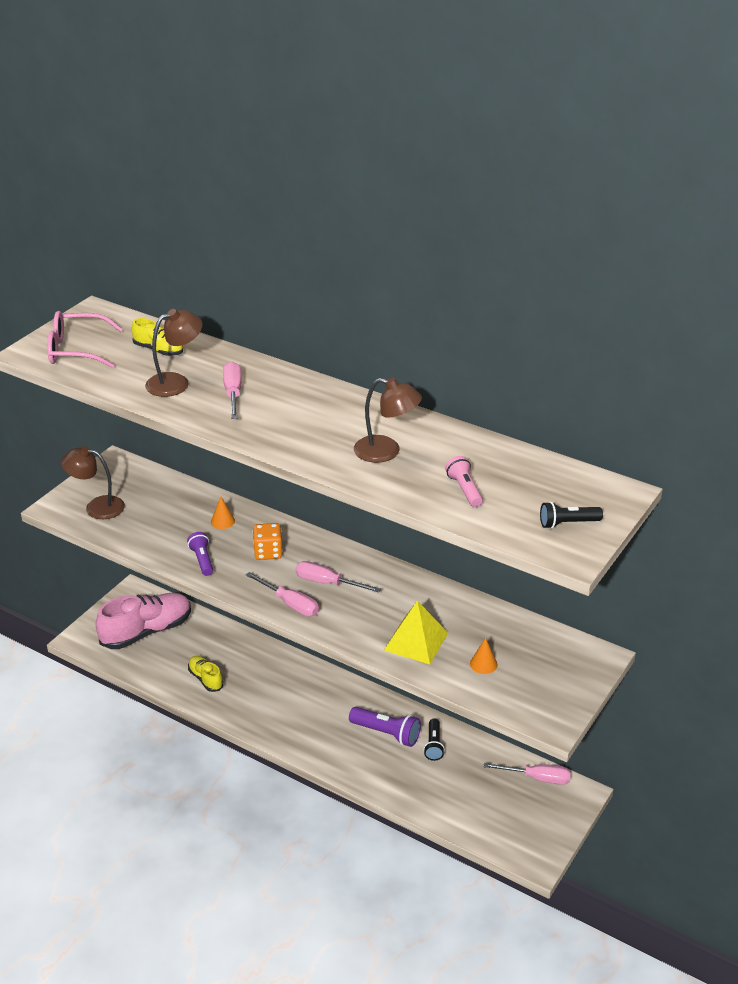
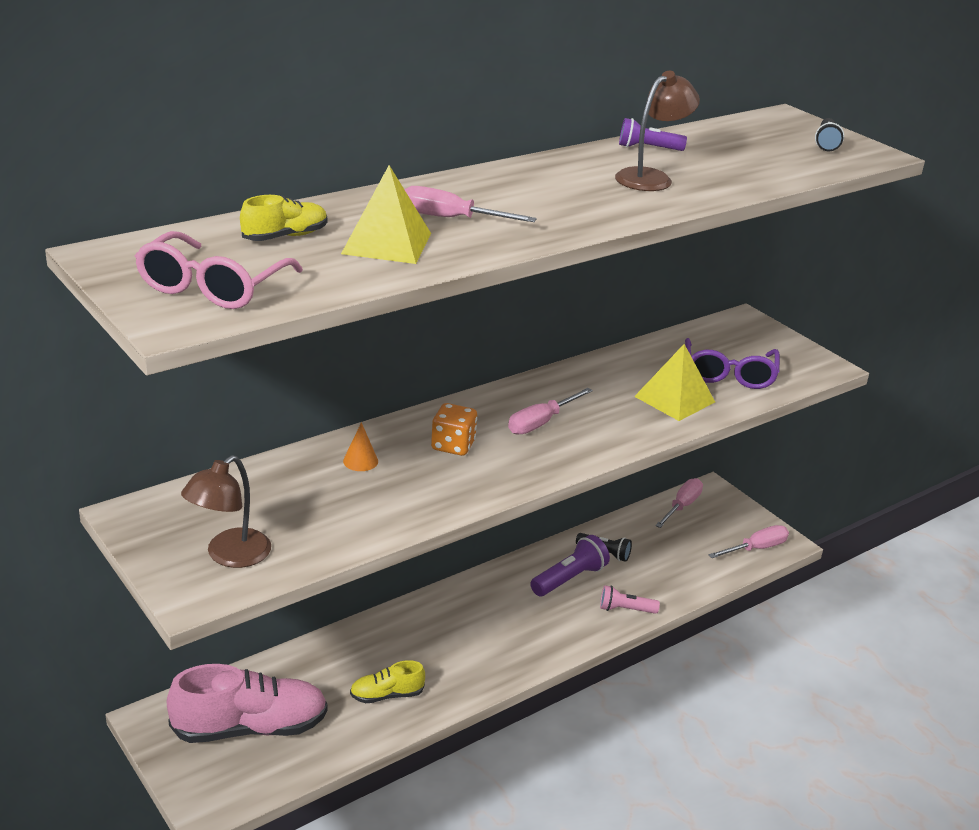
camera: 70 degrees left, 5 degrees down
pink shoe [96,593,191,649] -> pink shoe turned 90 degrees clockwise [167,664,328,743]
brown lamp [145,309,202,397] -> yellow pyramid [341,165,431,264]
purple flashlight [187,532,213,576] -> purple flashlight moved to [619,118,687,151]
pink screwdriver [246,572,319,616] -> pink screwdriver moved to [709,525,789,558]
pink flashlight [445,456,483,507] -> pink flashlight moved to [600,585,660,614]
orange cone [470,638,497,674] -> purple glasses [685,338,780,389]

